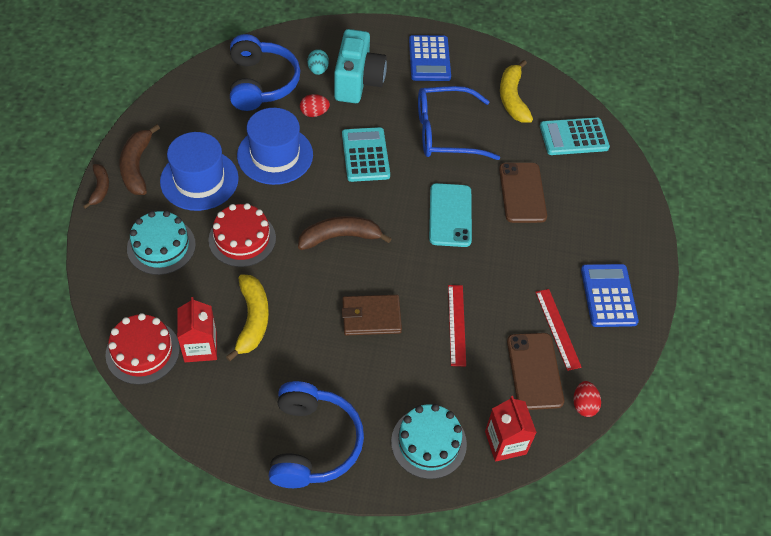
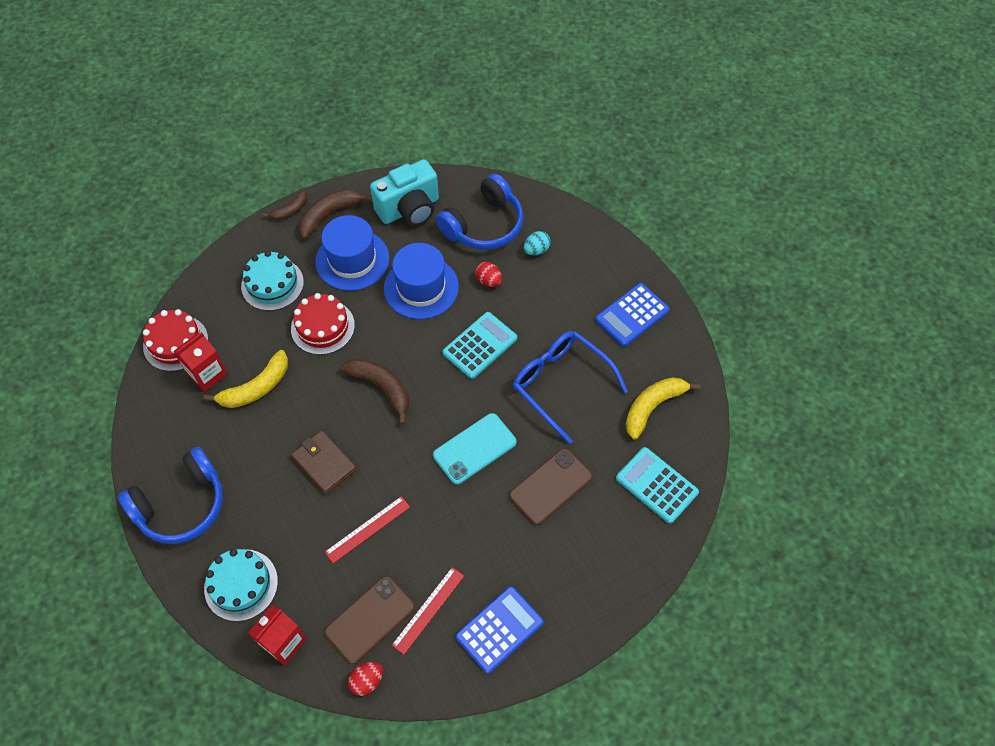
camera: 55 degrees right, 5 degrees up
turquoise camera [334,29,387,103] -> turquoise camera moved to [370,159,439,226]

